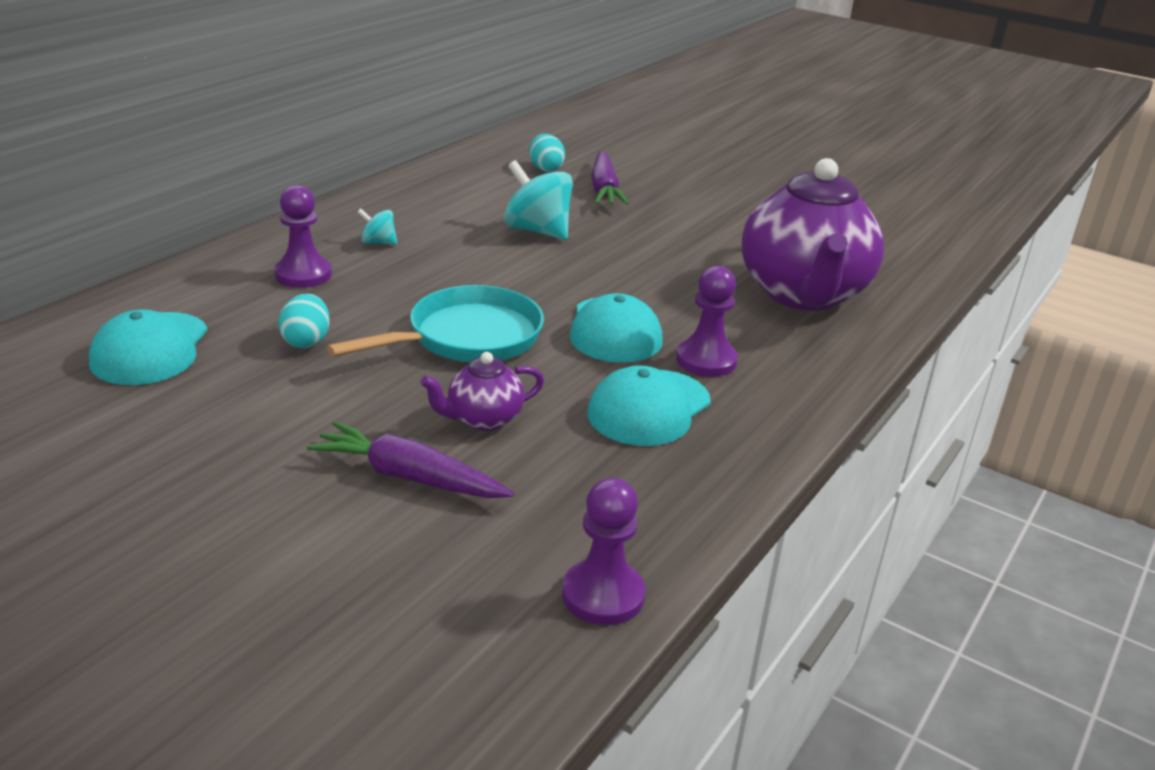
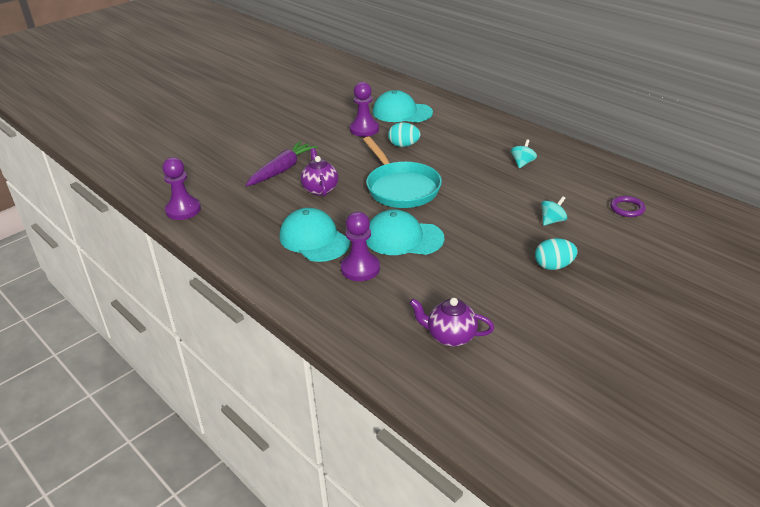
camera: 105 degrees right, 5 degrees up
purple pawn [274,185,332,288] -> purple pawn moved to [350,82,379,137]
turquoise spinning top [504,160,573,240] -> turquoise spinning top [541,196,567,226], size x0.51
turquoise egg [529,134,565,172] -> turquoise egg moved to [535,238,578,270]
purple carrot [591,151,629,205] -> none
purple teapot [741,158,884,311] -> purple teapot [410,298,494,347], size x0.44
none -> purple ring [610,196,645,217]

